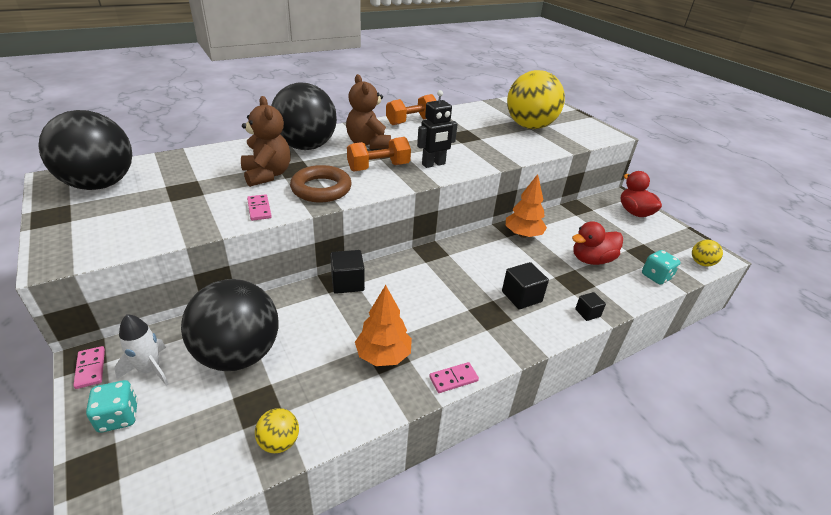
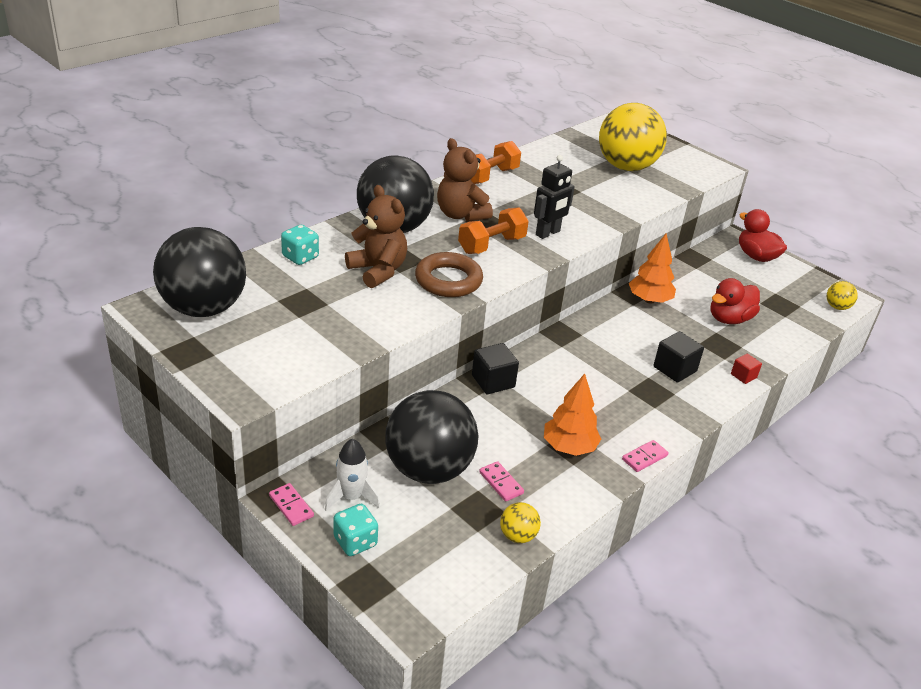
camera: 15 degrees left, 0 degrees up
pink domino [247,194,272,221] -> pink domino moved to [479,461,524,502]
black cube [575,292,606,321] -> red cube [731,354,762,384]
turquoise dice [642,250,681,285] -> turquoise dice moved to [281,225,319,265]

